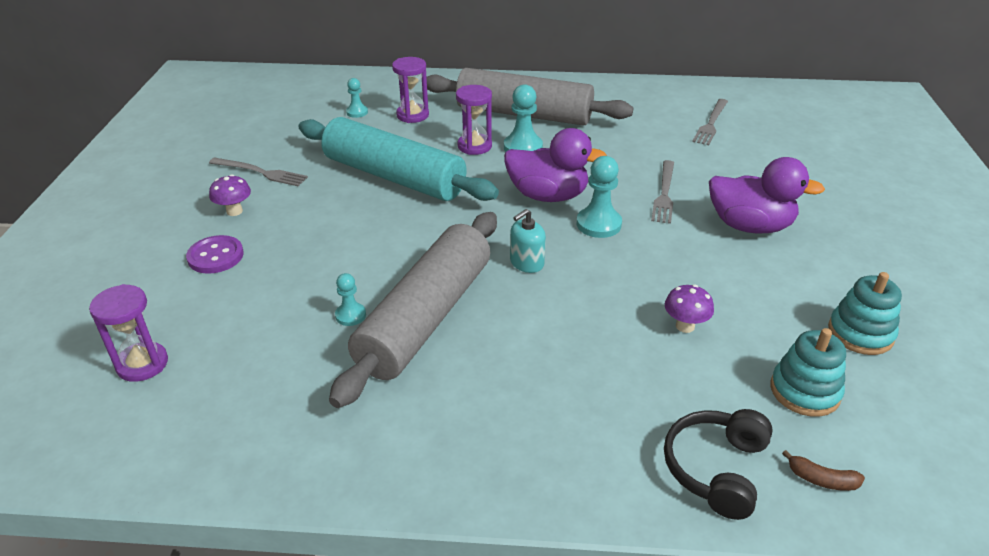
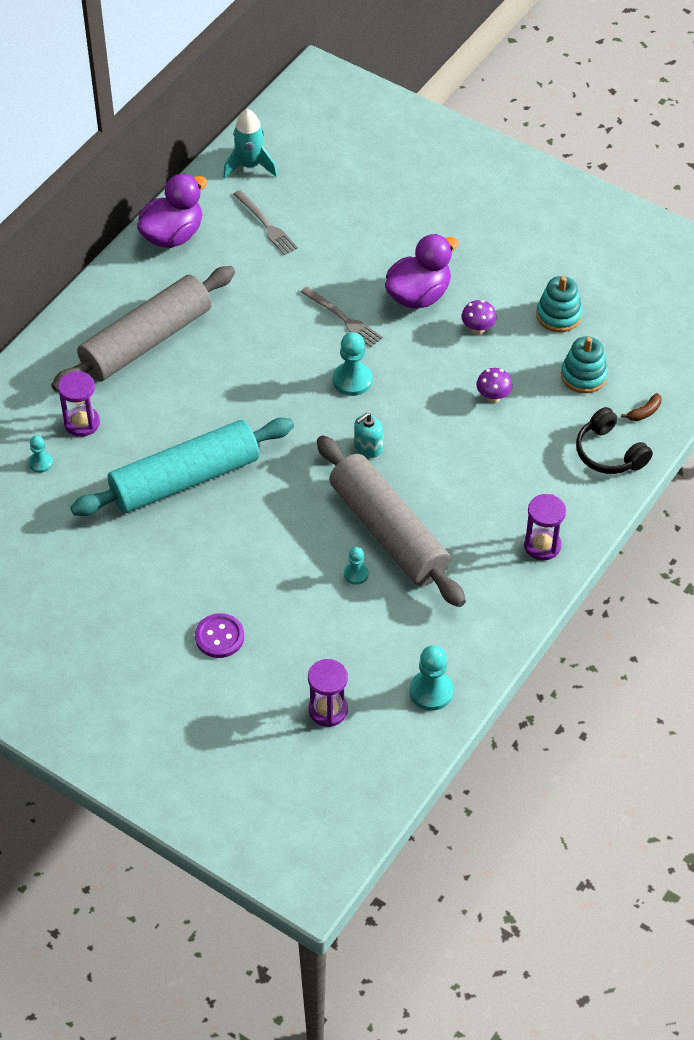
camera: 60 degrees left, 15 degrees up
grey fork [209,157,308,186] -> none
purple mushroom [209,174,251,216] -> purple mushroom moved to [461,300,497,335]
purple hourglass [456,85,492,155] -> purple hourglass moved to [524,494,566,560]
turquoise pawn [504,84,543,152] -> turquoise pawn moved to [410,645,454,711]
purple duck [504,128,607,202] -> purple duck moved to [137,174,207,248]
turquoise soap dispenser [510,209,546,273] -> turquoise soap dispenser turned 60 degrees clockwise [354,413,383,458]
none -> turquoise rocket [223,109,278,179]

